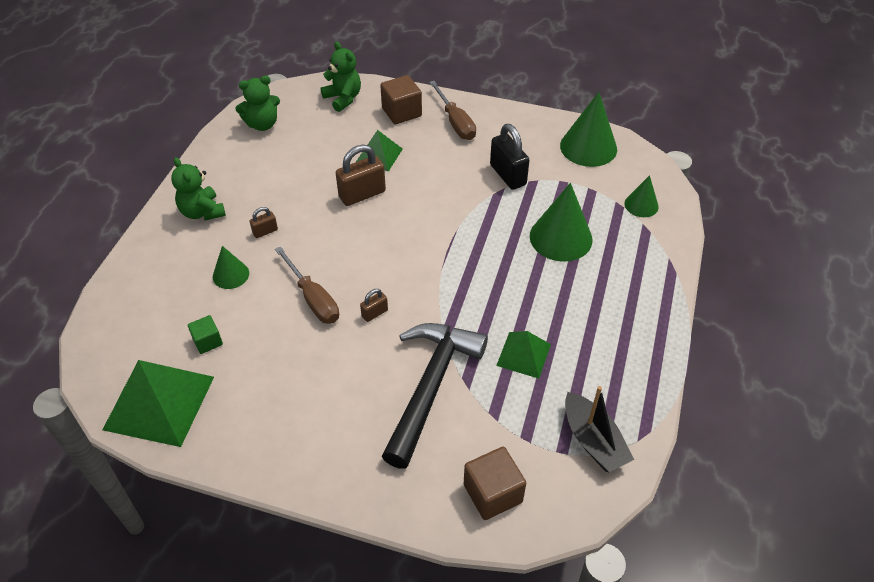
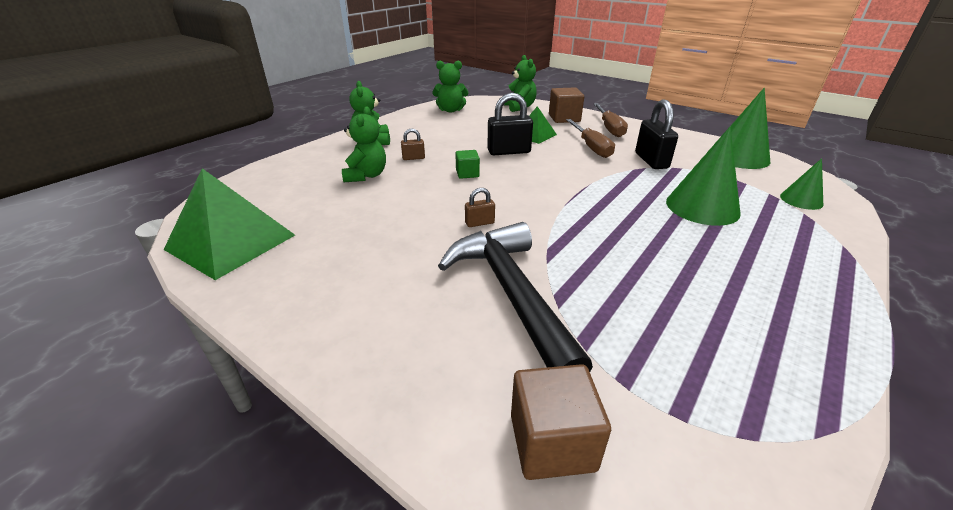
camera: 20 degrees right, 15 degrees down
green cube [188,315,223,354] -> green cube moved to [455,150,480,179]
green cone [213,246,249,289] -> green teddy bear [342,107,386,182]
brown screwdriver [275,246,339,324] -> brown screwdriver moved to [566,119,615,158]
brown padlock [336,145,386,206] -> black padlock [487,93,533,155]
black hammer [382,323,488,469] -> black hammer turned 60 degrees counterclockwise [438,222,593,372]
green pyramid [496,331,551,379] -> none
black boat [565,386,634,472] -> none

